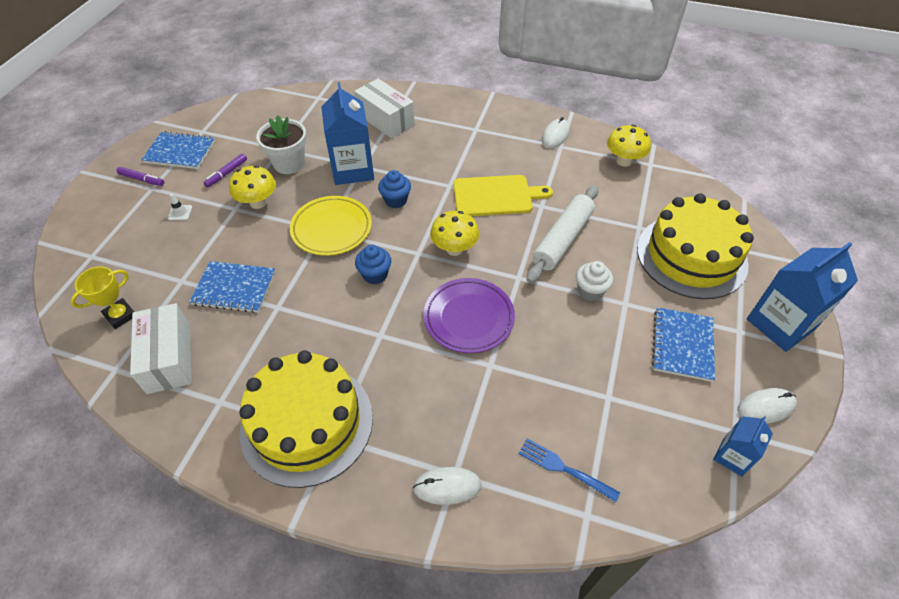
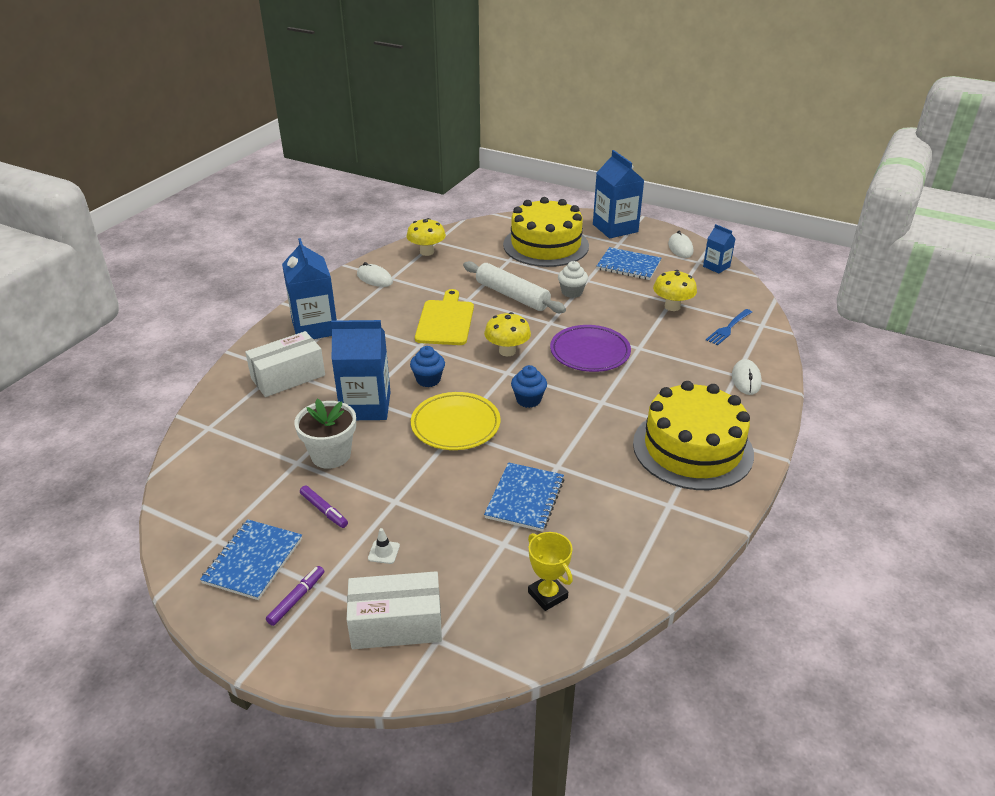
camera: 80 degrees left, 15 degrees down
white box [130,303,192,394] -> white box moved to [347,571,442,649]
yellow mushroom [229,165,276,209] -> yellow mushroom moved to [653,270,697,311]
none -> blue carton [282,238,337,339]

